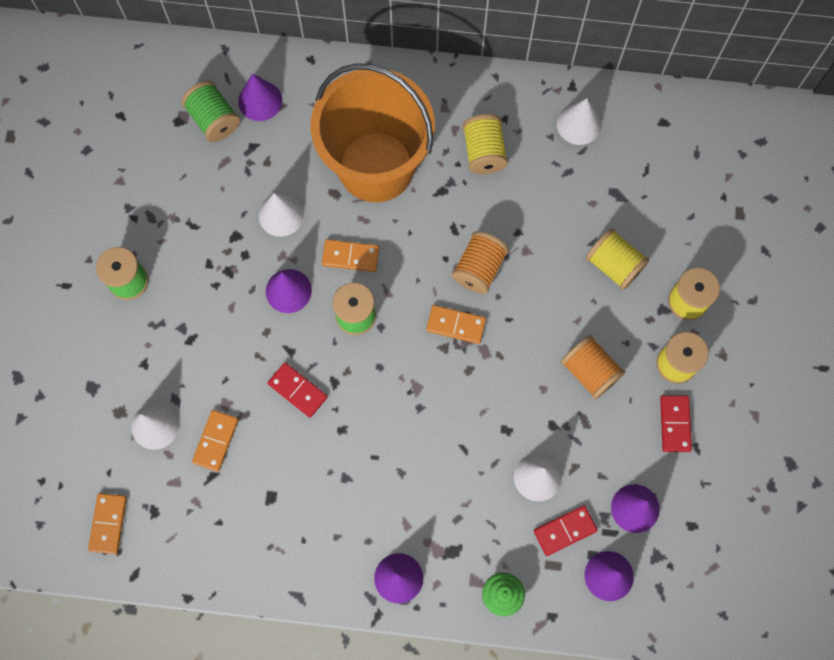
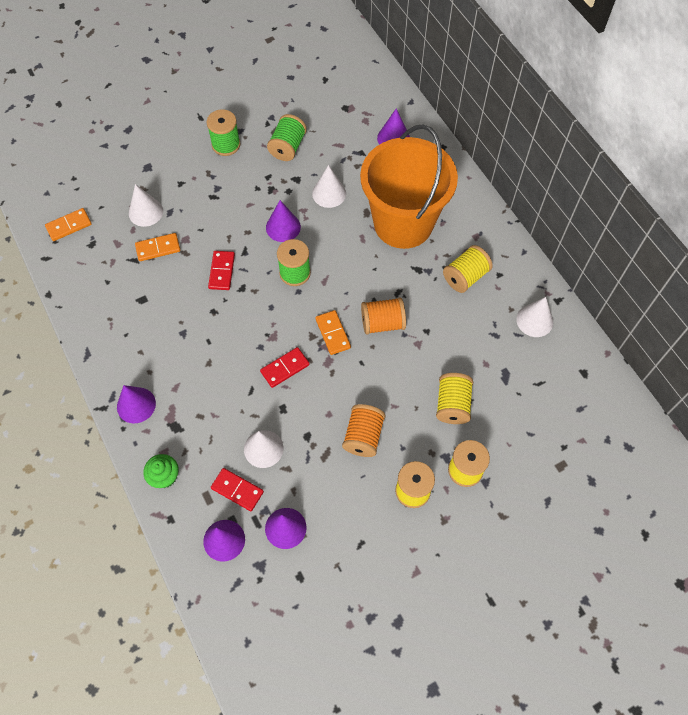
camera: 55 degrees right, 10 degrees down
green spool [182,81,240,142] -> green spool moved to [267,114,307,161]
orange domino [322,239,379,272] -> none
red domino [660,395,692,452] -> red domino moved to [260,347,310,388]

